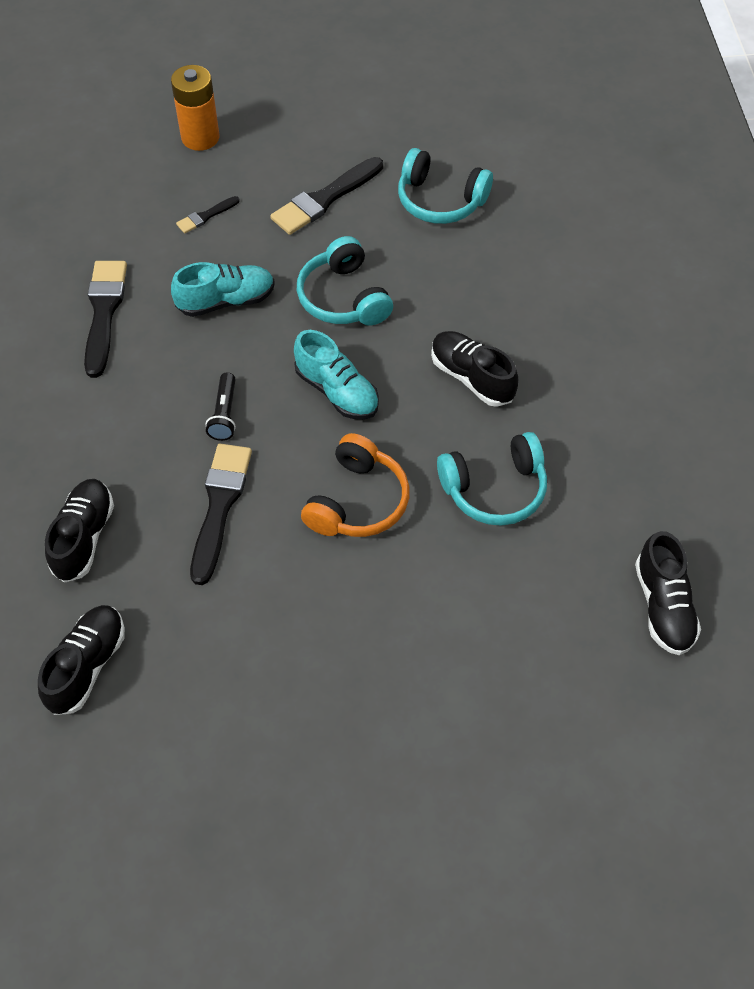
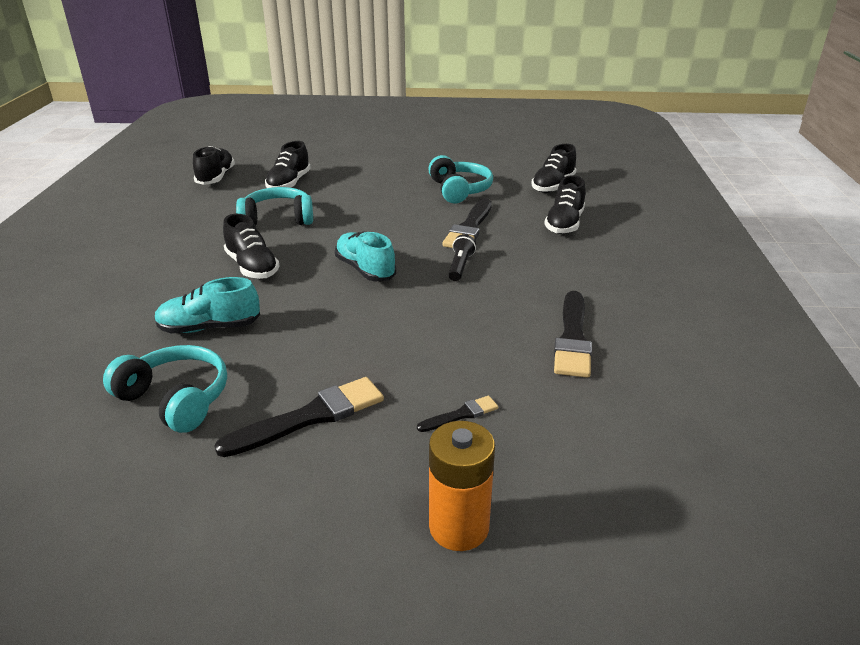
camera: 170 degrees left, 25 degrees down
turquoise shoe [171,262,275,317] -> turquoise shoe moved to [154,277,260,333]
turquoise headphones [297,236,393,326] -> turquoise headphones moved to [428,155,493,203]
orange headphones [301,433,410,537] -> none
none -> black shoe [265,141,311,188]

